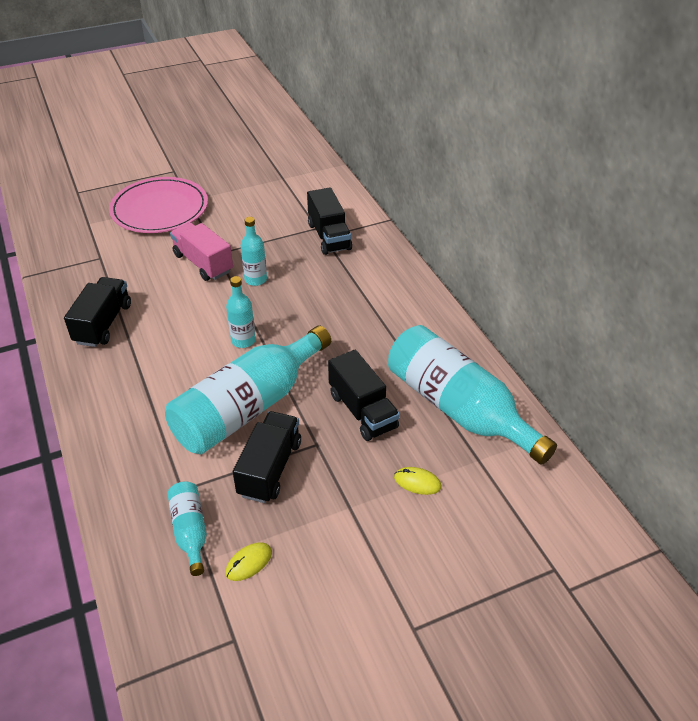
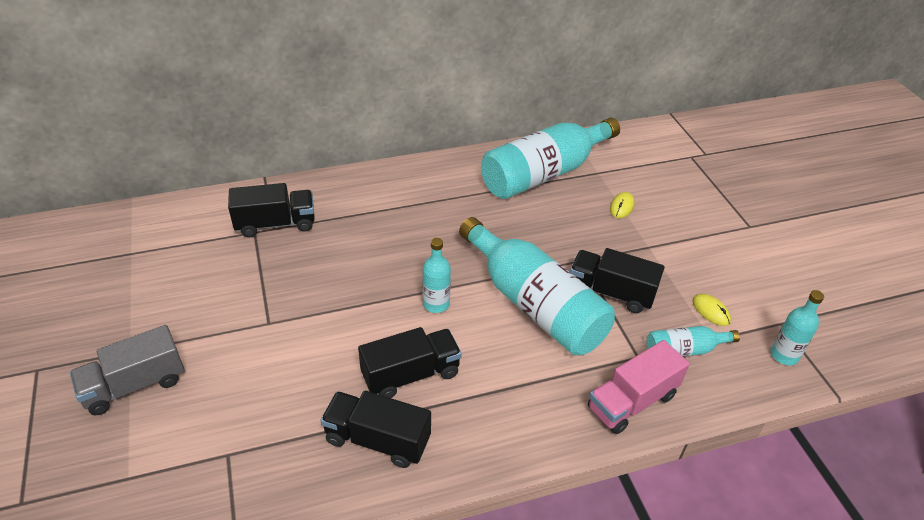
camera: 85 degrees left, 0 degrees up
pink plate [109,177,208,233] -> grey truck [70,325,185,415]
pink truck [170,223,233,281] -> pink truck moved to [588,340,690,434]
turquoise bottle [241,217,267,286] -> turquoise bottle moved to [771,290,824,365]
black truck [328,350,400,441] -> black truck moved to [358,327,462,398]

